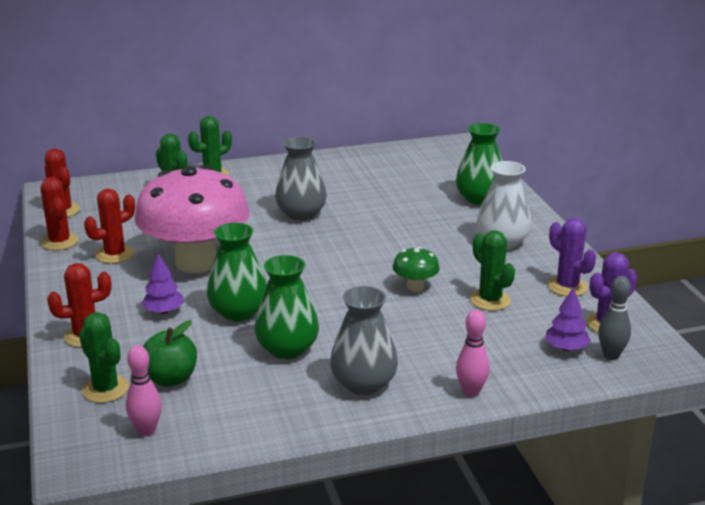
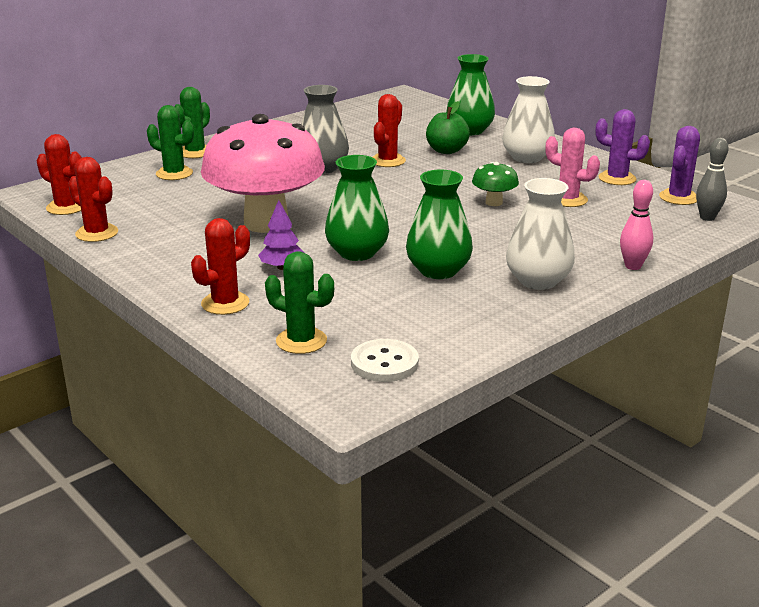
camera: 25 degrees left, 0 degrees up
red cactus [84,189,135,264] -> red cactus moved to [373,94,406,167]
pink bowling pin [126,345,162,436] -> white button [351,339,419,382]
green apple [143,320,197,387] -> green apple moved to [426,101,470,154]
grey vase [330,286,398,395] -> white vase [506,178,575,290]
green cactus [470,230,515,311] -> pink cactus [545,128,600,207]
purple tree [545,287,591,351] -> none

